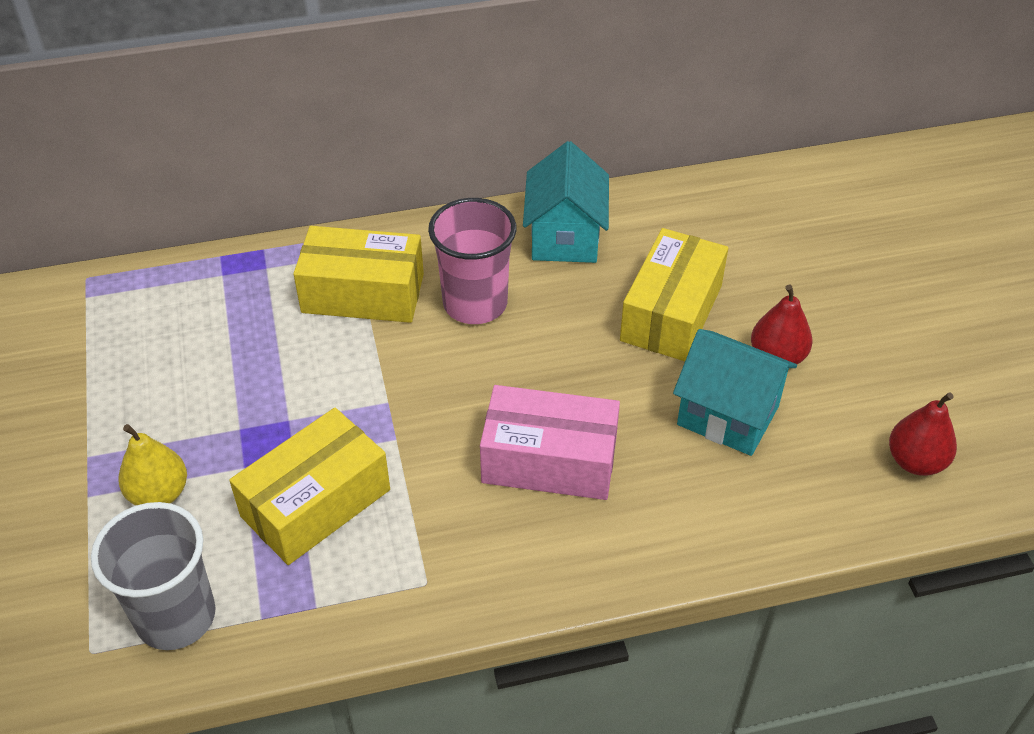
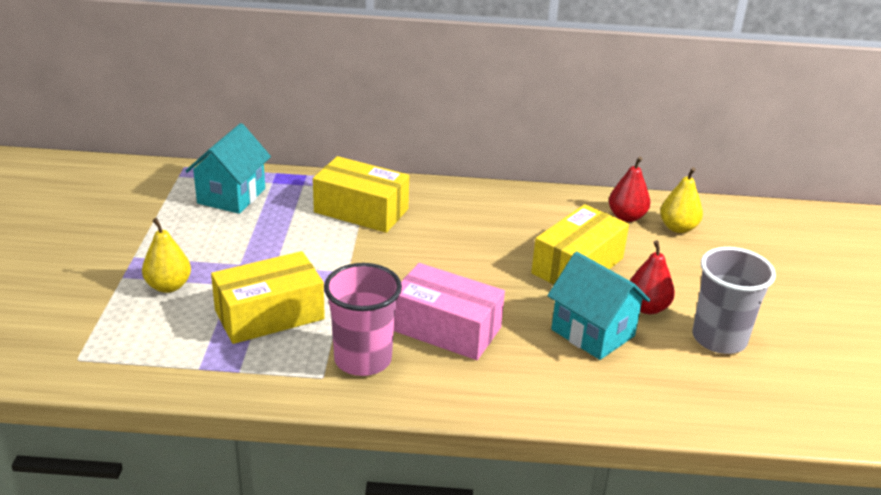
camera: 15 degrees right, 15 degrees down
grey cup [91,502,216,650] -> grey cup moved to [693,247,776,354]
pink cup [428,198,517,324] -> pink cup moved to [324,263,402,376]
turquoise house [523,141,609,263] -> turquoise house moved to [186,123,271,214]
red pear [889,392,957,476] -> red pear moved to [609,156,650,222]
none -> yellow pear [660,167,703,233]

